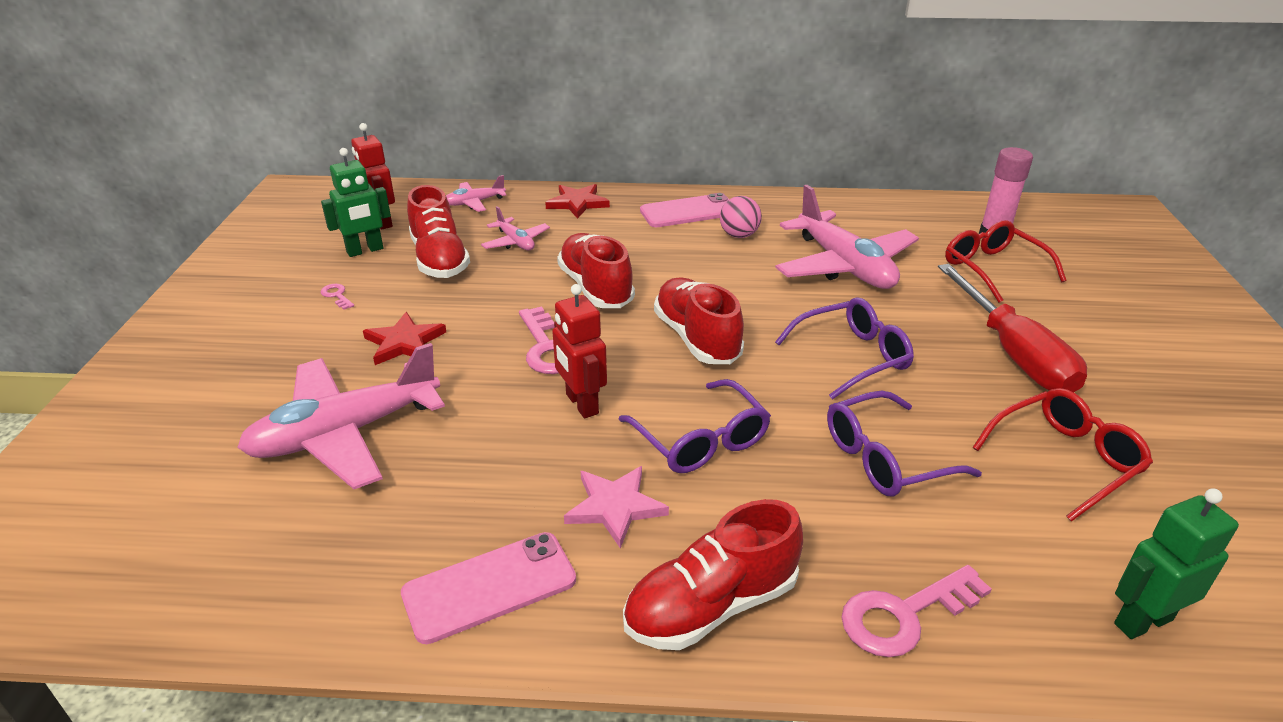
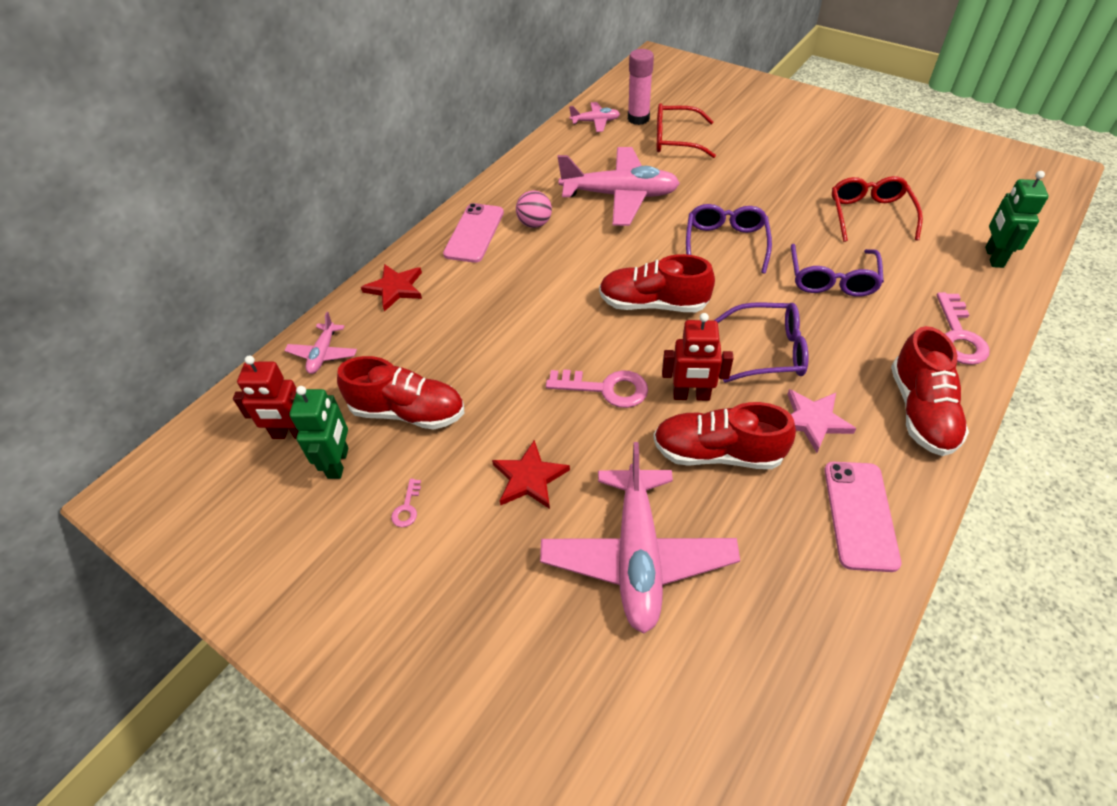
camera: 55 degrees left, 15 degrees up
pink key [320,284,354,310] -> pink key turned 75 degrees counterclockwise [391,479,421,527]
pink plane [481,206,550,251] -> pink plane moved to [569,102,620,132]
red shoe [557,233,635,308] -> red shoe moved to [653,402,796,469]
red screwdriver [938,264,1087,392] -> none

